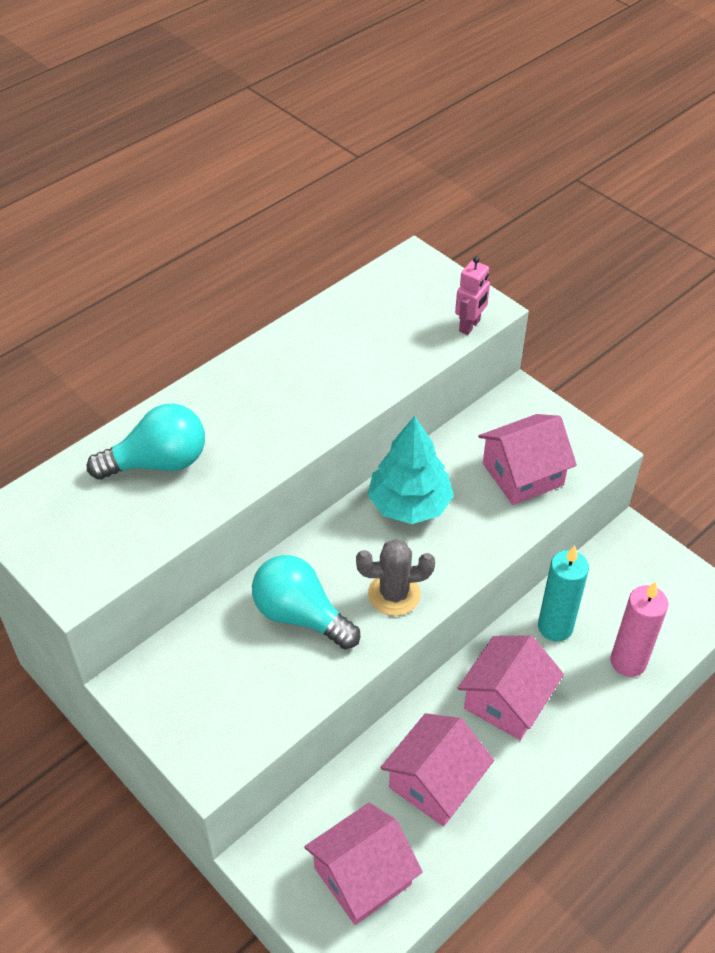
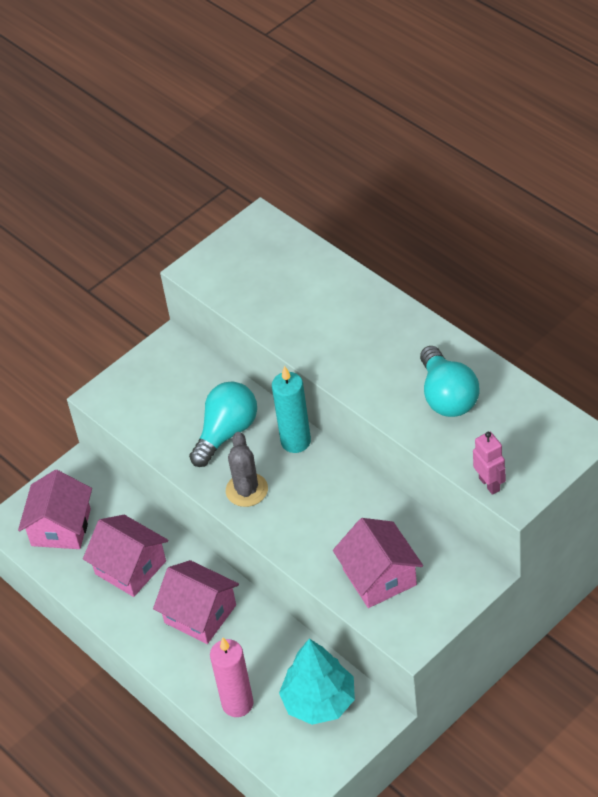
camera: 95 degrees right, 0 degrees up
turquoise light bulb [87,403,205,480] -> turquoise light bulb moved to [420,346,479,417]
pink house [304,802,423,925] -> pink house turned 45 degrees clockwise [18,470,92,549]
turquoise tree [368,416,454,524] -> turquoise tree moved to [279,639,355,725]
pink robot [455,256,490,335] -> pink robot turned 150 degrees counterclockwise [473,432,506,495]
turquoise candle [538,546,589,642] -> turquoise candle moved to [272,366,311,453]

